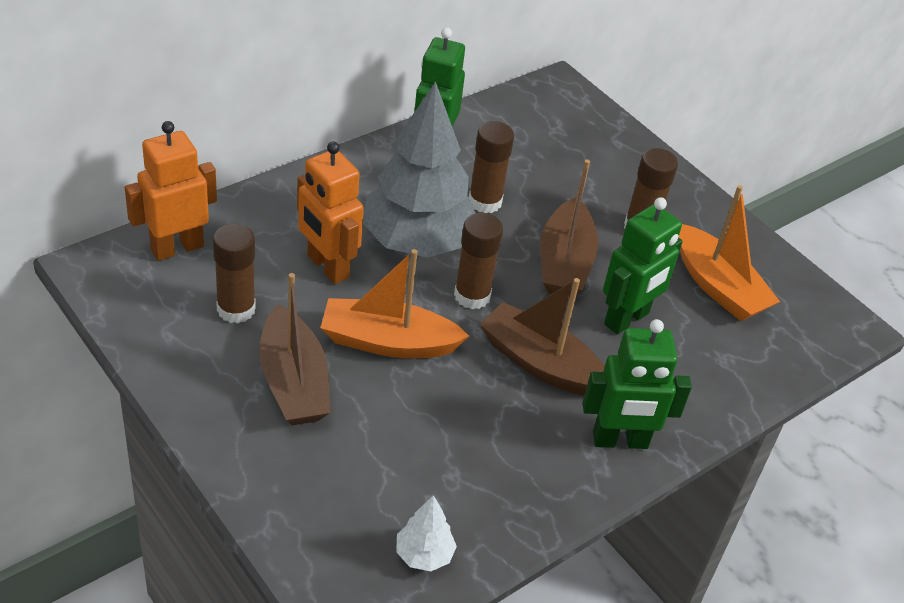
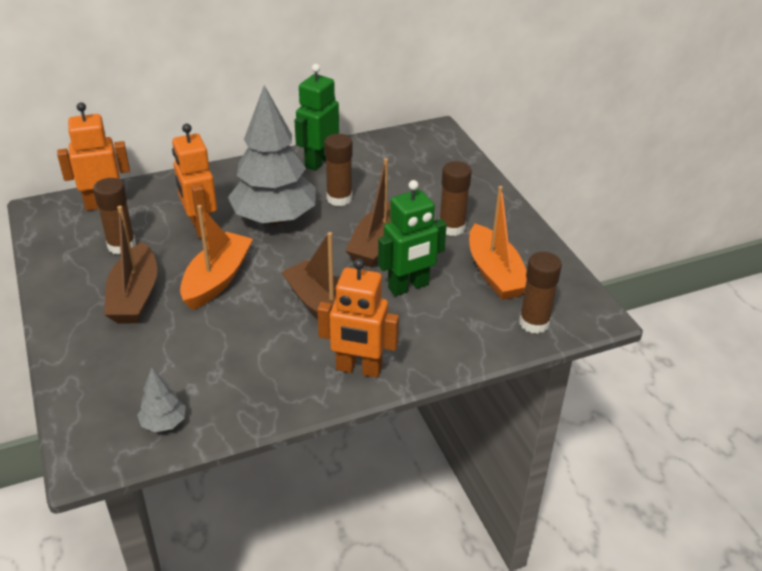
camera: 20 degrees right, 5 degrees down
orange boat [321,249,469,358] -> orange boat turned 90 degrees clockwise [180,205,253,310]
white tree [396,495,457,571] -> grey tree [137,367,186,432]
brown glue stick [454,213,503,309] -> brown glue stick moved to [519,252,562,334]
green robot [583,319,692,449] -> orange robot [317,258,399,378]

